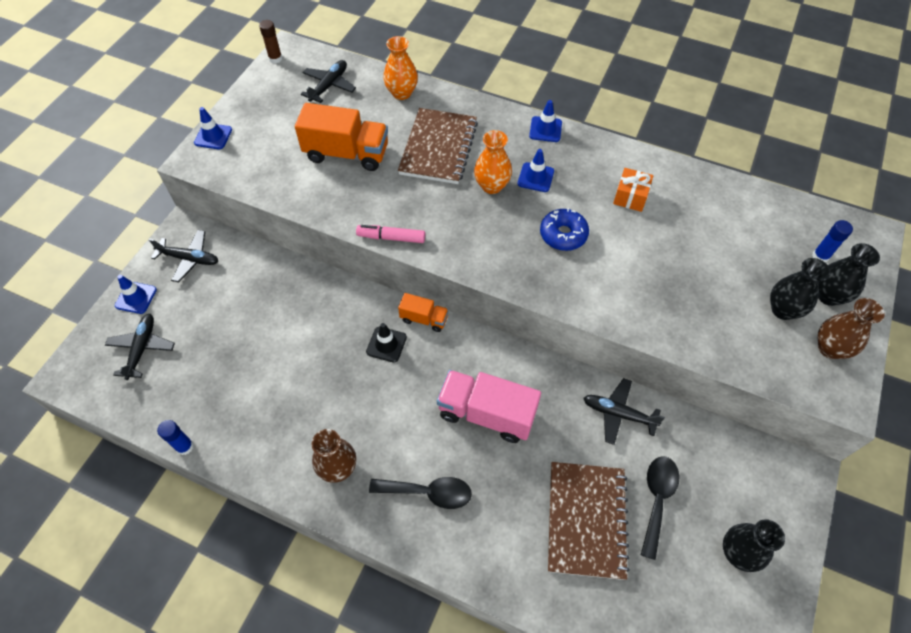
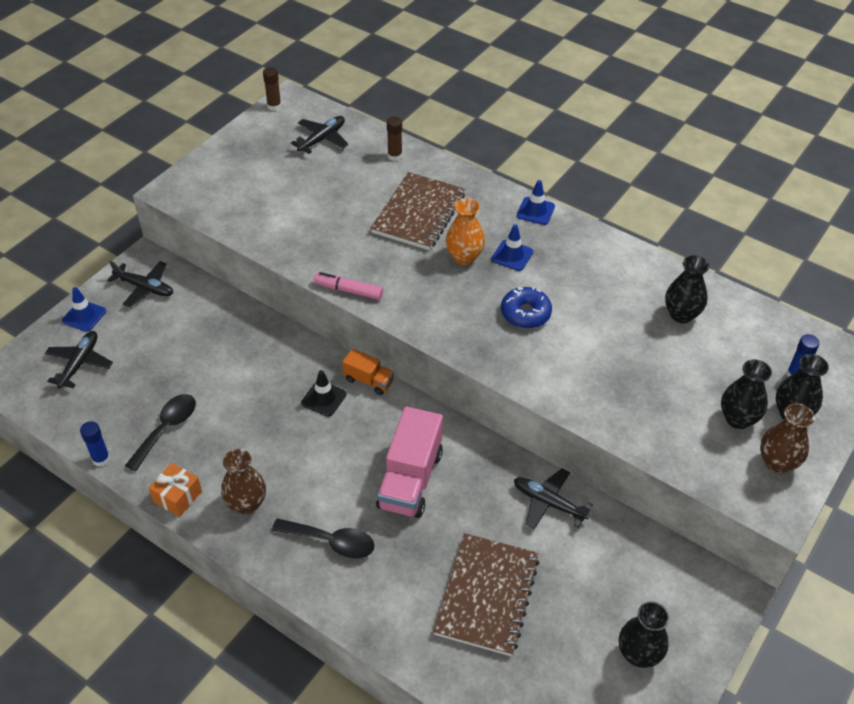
camera: 10 degrees right, 10 degrees down
blue traffic cone [194,107,232,149] -> none
orange truck [295,103,388,171] -> none
orange vase [383,36,418,100] -> brown glue stick [387,116,402,161]
pink truck [437,370,541,443] -> pink truck turned 105 degrees counterclockwise [376,407,443,518]
orange gift [613,168,653,212] -> orange gift moved to [149,463,202,517]
black spoon [641,456,679,560] -> black spoon moved to [125,394,196,472]
none -> black vase [665,255,709,323]

